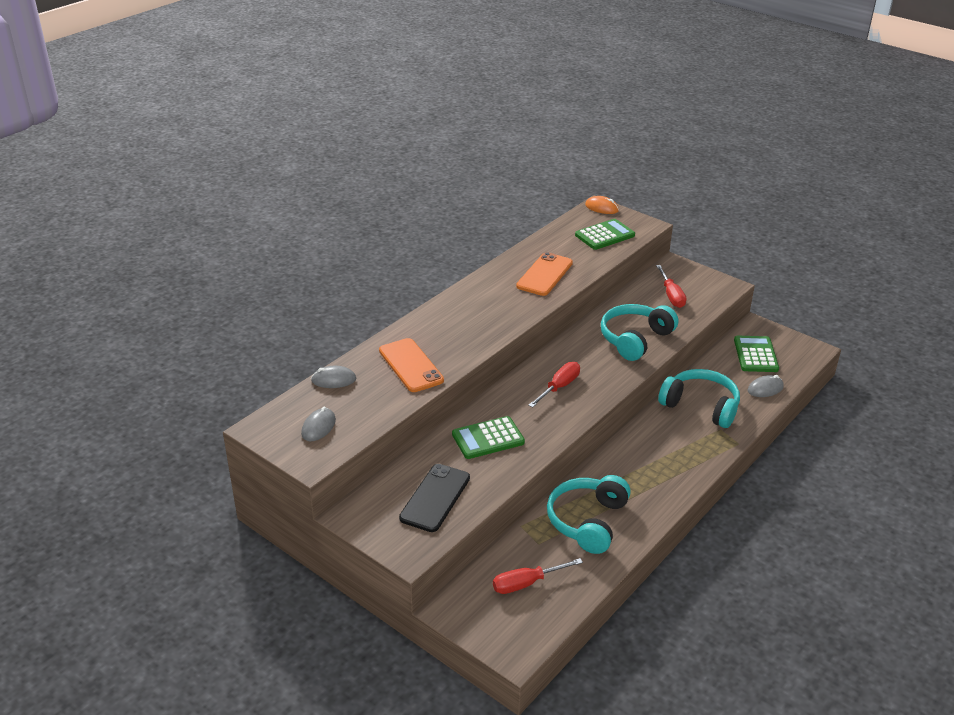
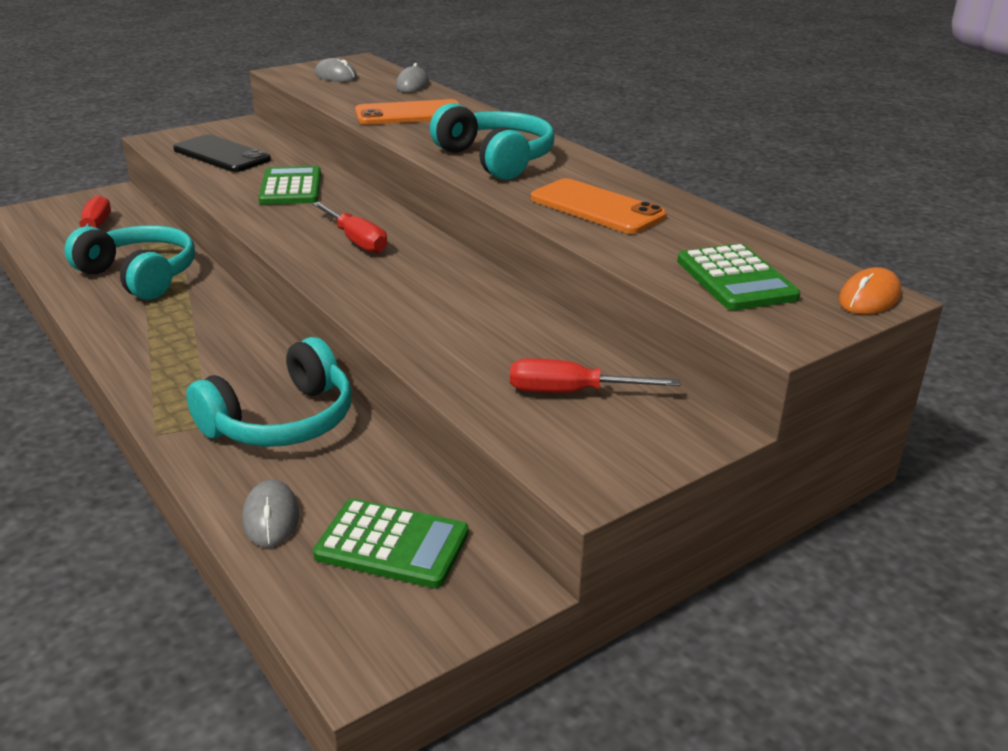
camera: 105 degrees right, 5 degrees down
turquoise headphones [601,304,678,361] -> turquoise headphones moved to [430,103,554,180]

